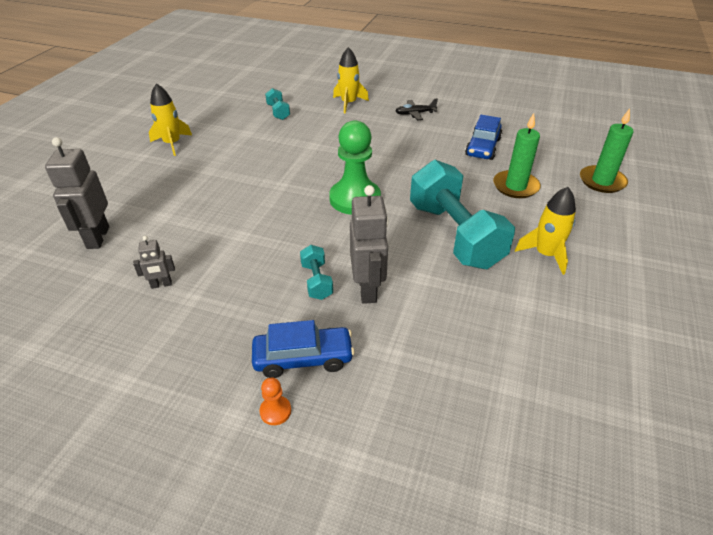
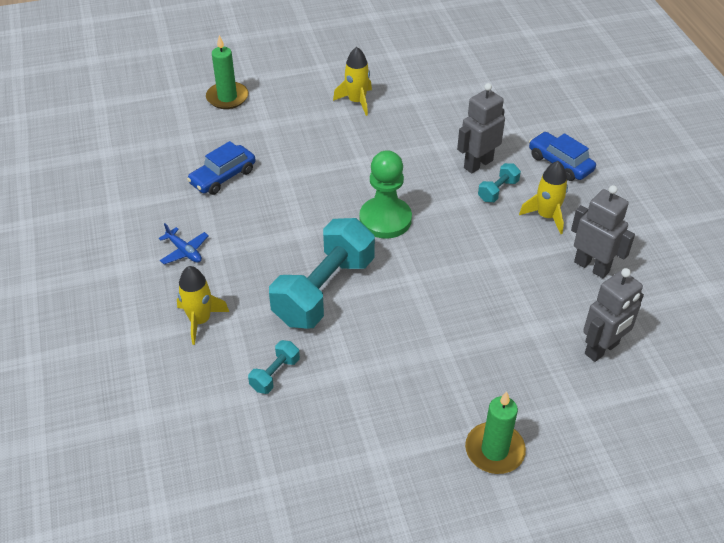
camera: 125 degrees left, 5 degrees up
grey robot [133,236,175,289] -> grey robot [571,185,635,278], size x1.95
yellow rocket [149,83,192,156] -> yellow rocket moved to [519,161,568,234]
orange pawn [259,378,291,425] -> none
black plane [396,98,438,120] -> blue plane [159,223,209,264]
turquoise dumbbell [410,160,515,269] -> turquoise dumbbell moved to [269,218,375,329]
blue car [465,115,502,160] -> blue car turned 150 degrees clockwise [187,141,256,195]
green candle [493,113,541,198] -> green candle moved to [465,392,526,474]

